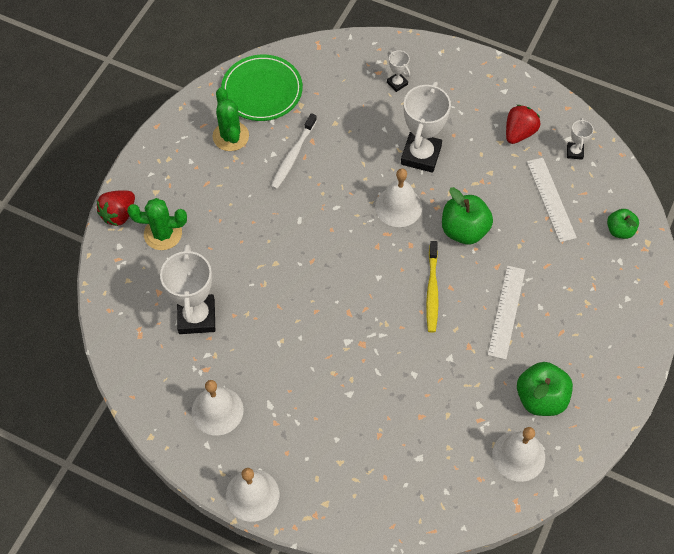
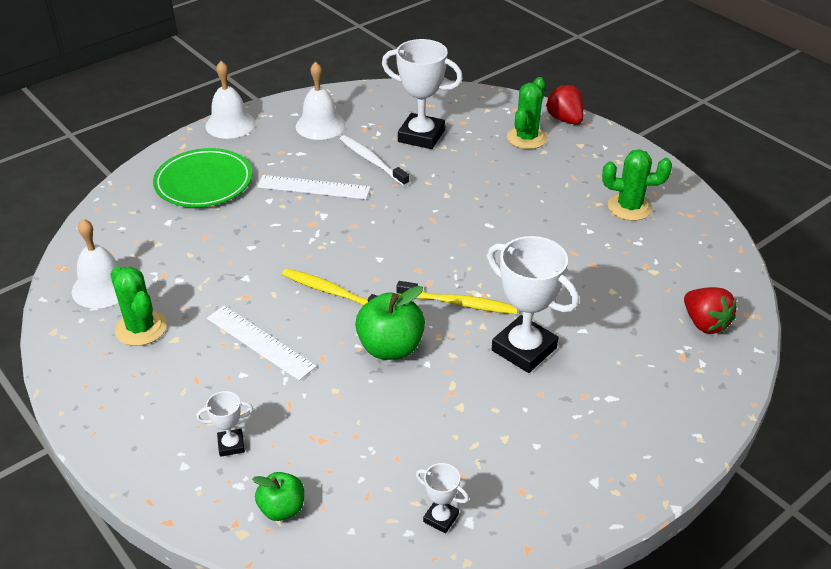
camera: 115 degrees right, 20 degrees down
green plate [221,55,303,121] -> green plate moved to [153,148,252,207]
white toothbrush [271,113,317,190] -> white toothbrush moved to [340,135,410,186]
white bell [375,169,422,227] -> yellow toothbrush [397,281,518,314]
white trophy [387,50,410,92] -> white trophy moved to [196,391,253,457]
red strawberry [506,105,540,144] -> red strawberry moved to [684,287,736,334]
green apple [517,362,573,416] -> green cactus [111,266,167,346]
white ruler [527,158,577,242] -> white ruler moved to [257,175,371,199]

